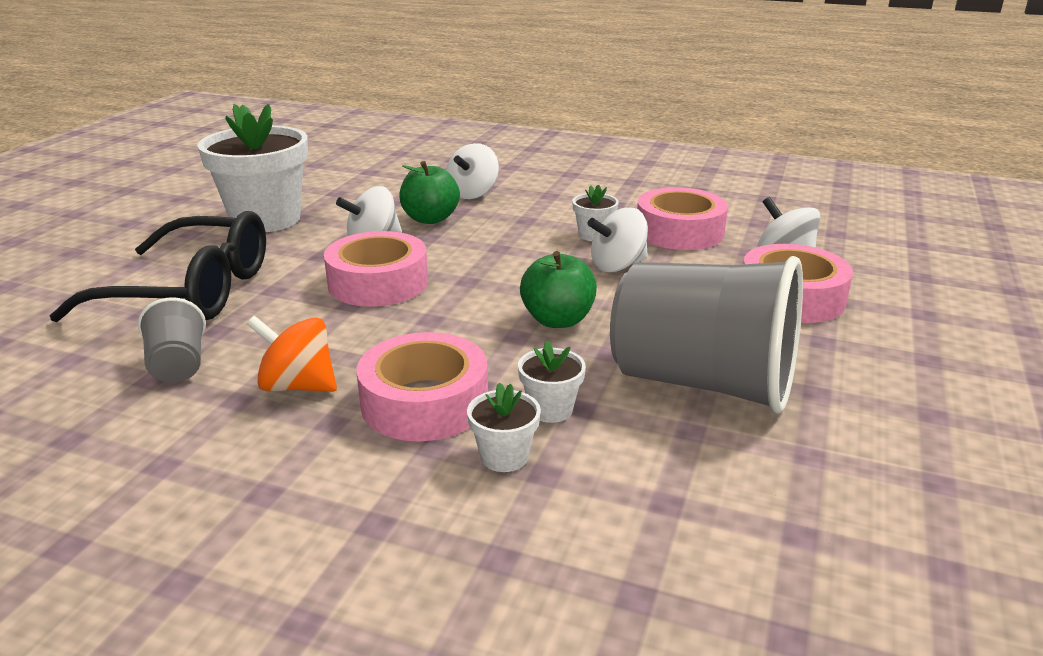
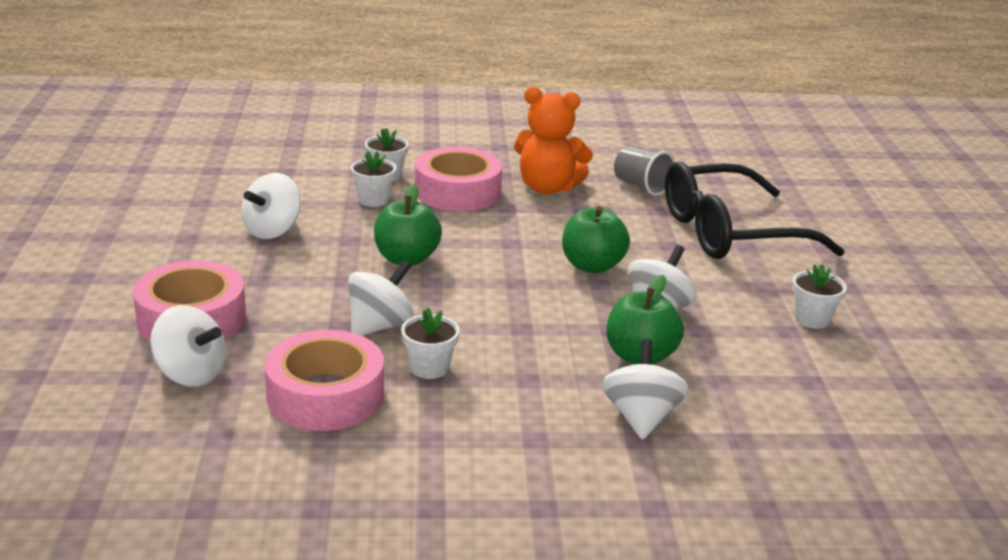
camera: 155 degrees right, 0 degrees up
white flower pot [197,104,308,232] -> white flower pot [792,264,847,329], size x0.43
orange spinning top [247,316,337,392] -> orange teddy bear [514,87,593,194]
pink tape [324,231,428,307] -> green apple [562,206,630,273]
grey cup [610,256,803,414] -> white spinning top [241,173,301,239]

